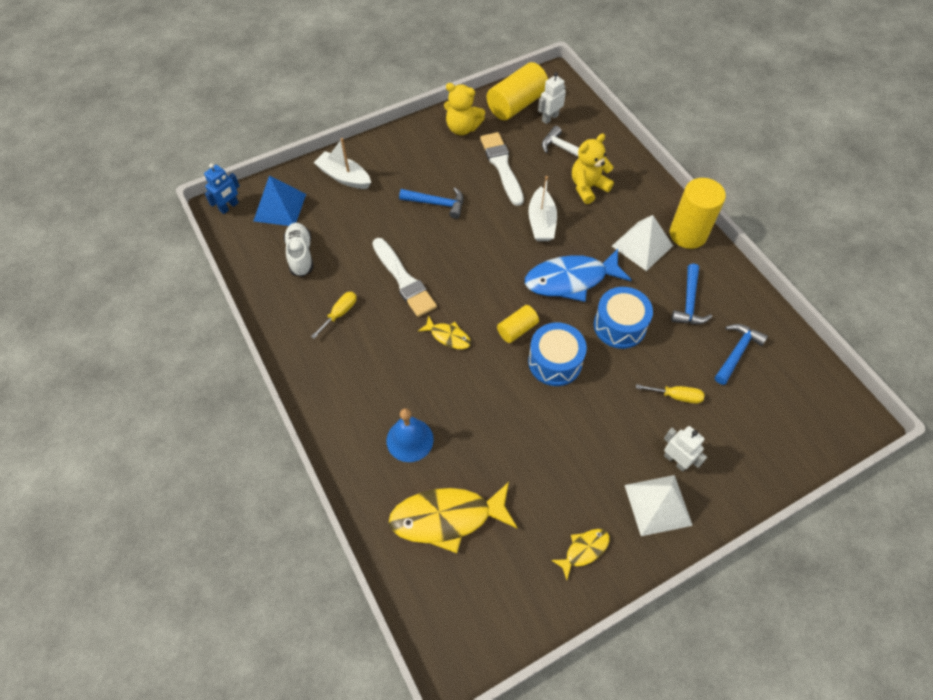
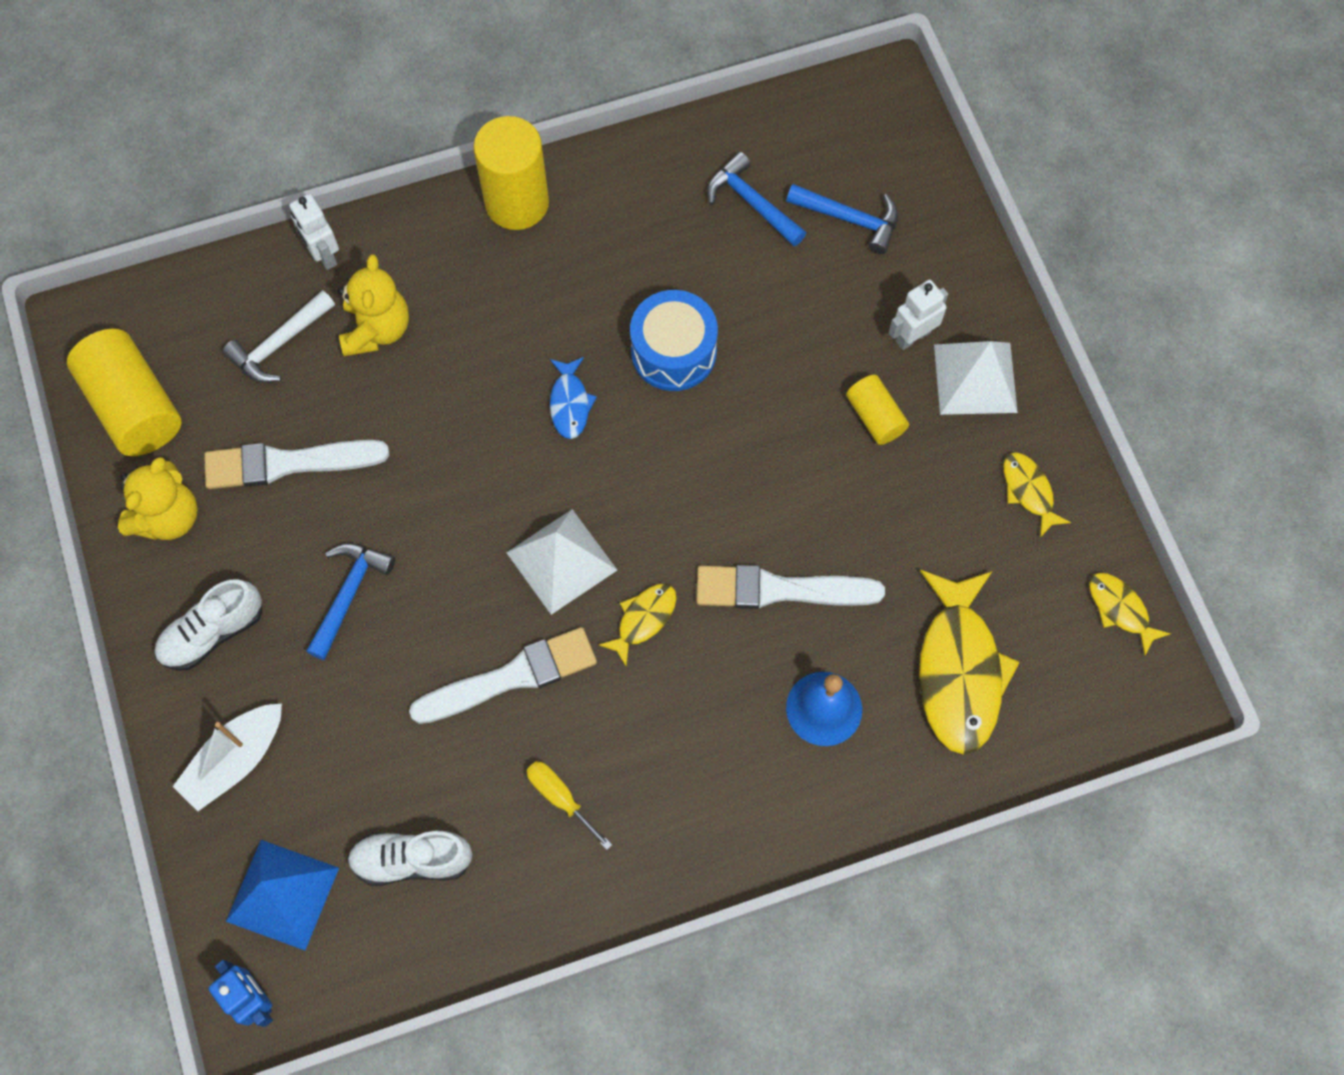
camera: 80 degrees left, 10 degrees up
yellow cylinder [497,305,539,343] -> yellow cylinder moved to [846,375,909,445]
blue fish [525,249,632,302] -> blue fish [550,357,597,439], size x0.50
white boat [528,176,557,241] -> none
blue drum [528,322,587,386] -> none
white robot [538,72,566,124] -> white robot moved to [289,194,339,270]
yellow teddy bear [572,134,614,204] -> yellow teddy bear turned 150 degrees counterclockwise [338,254,409,357]
white pyramid [612,215,673,271] -> white pyramid moved to [506,509,617,615]
yellow screwdriver [636,384,704,404] -> none
blue hammer [671,264,712,324] -> blue hammer moved to [786,184,898,254]
none -> white shoe [154,579,262,670]
none -> white brush [696,565,885,609]
none -> yellow fish [1089,573,1171,655]

